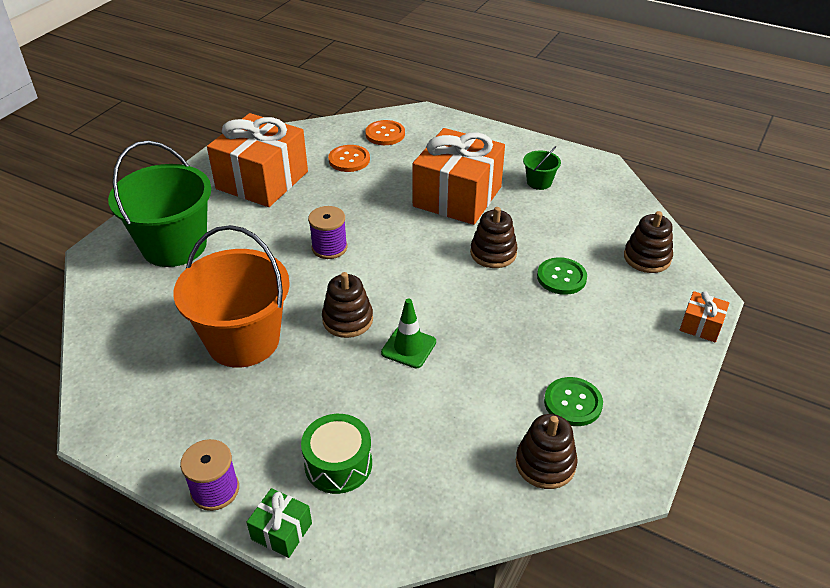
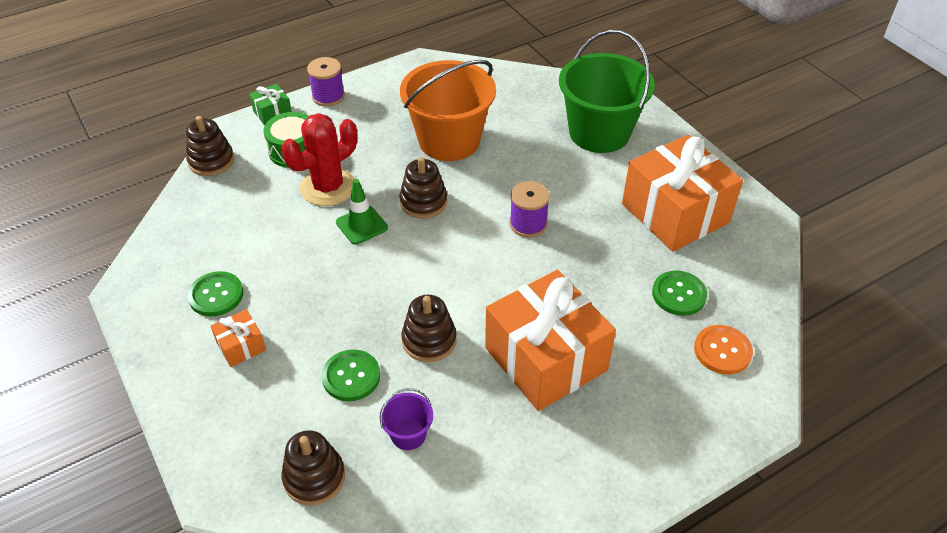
camera: 120 degrees right, 5 degrees up
orange button [328,145,370,172] -> green button [652,271,707,316]
brown stacking toy [516,414,578,489] -> brown stacking toy moved to [186,116,234,176]
green bucket [523,146,561,190] -> none
orange gift [680,291,730,342] -> orange gift moved to [211,309,266,367]
none -> red cactus [282,113,357,206]
none -> purple bucket [380,388,433,450]

